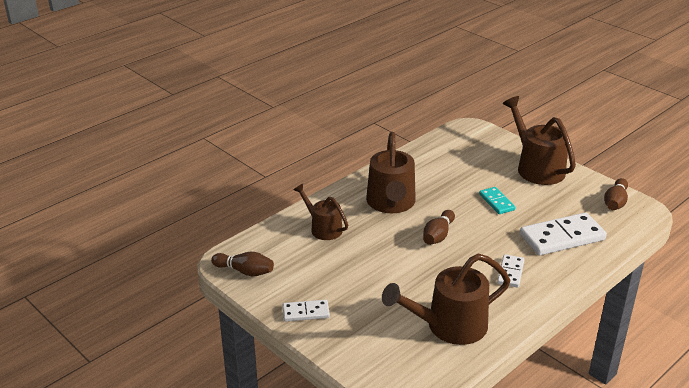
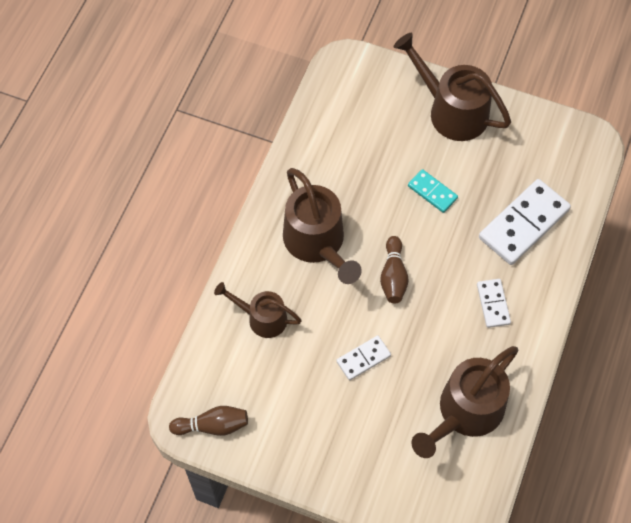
camera: 25 degrees left, 30 degrees up
white domino [282,300,330,321] -> white domino moved to [337,336,391,380]
brown bowling pin [604,178,628,210] -> none

